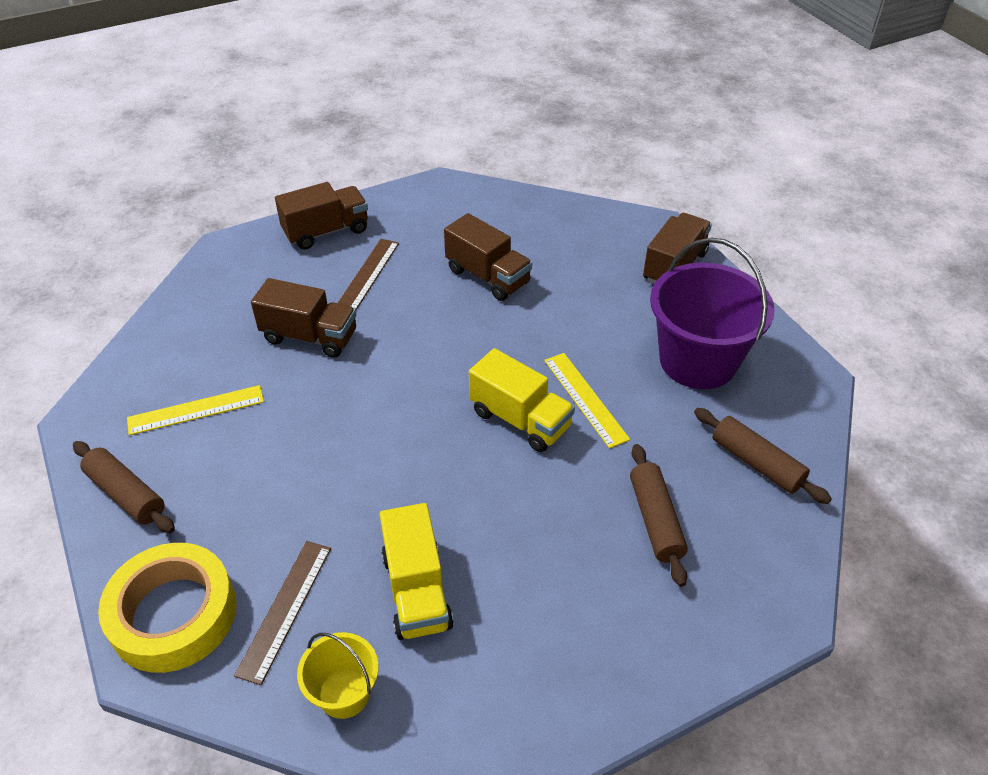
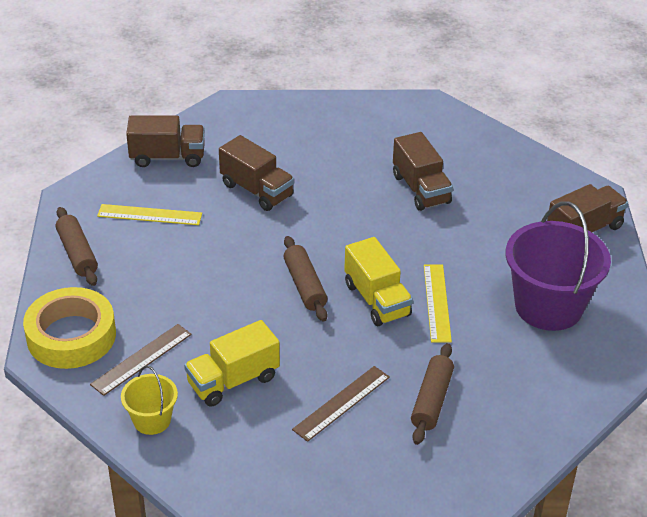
camera: 25 degrees right, 5 degrees down
brown truck [275,182,368,250] -> brown truck moved to [126,115,205,167]
brown ruler [338,239,399,310] -> brown ruler moved to [292,366,390,442]
yellow truck [380,503,454,640] -> yellow truck turned 45 degrees clockwise [184,320,280,407]
brown rolling pin [694,408,832,504] -> brown rolling pin moved to [283,236,327,322]

